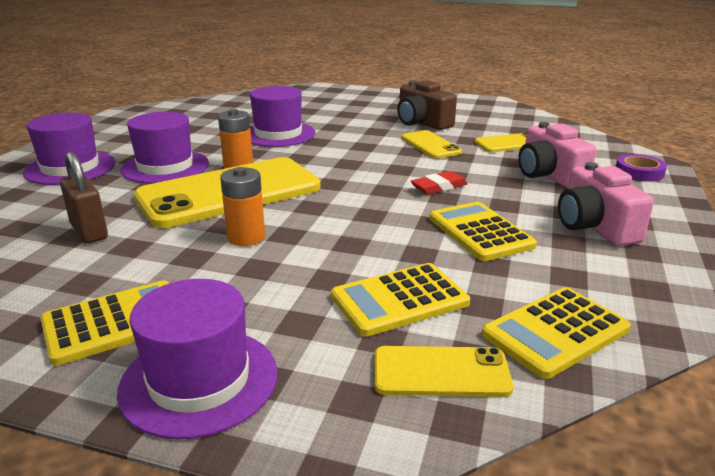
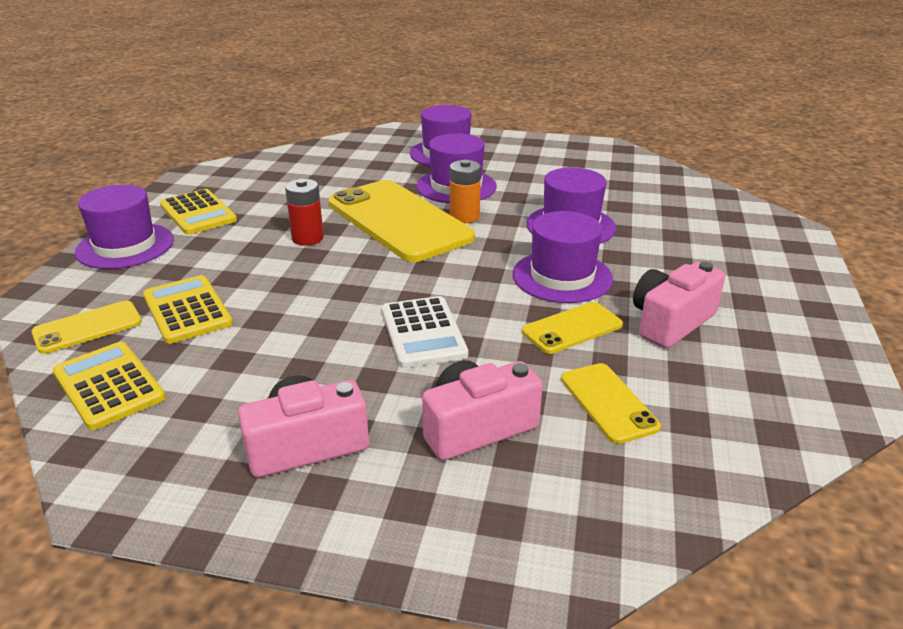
camera: 85 degrees right, 5 degrees up
brown padlock [60,151,108,243] -> none
orange battery [220,167,265,246] -> red battery [285,179,324,246]
yellow phone [375,346,514,397] -> yellow phone turned 60 degrees clockwise [31,300,142,354]
brown camera [397,80,457,130] -> pink camera [633,261,725,348]
red eraser [411,171,468,195] -> white calculator [382,296,468,368]
yellow calculator [429,202,537,261] -> none
purple tape [616,154,667,181] -> none
none -> purple hat [513,211,613,303]

